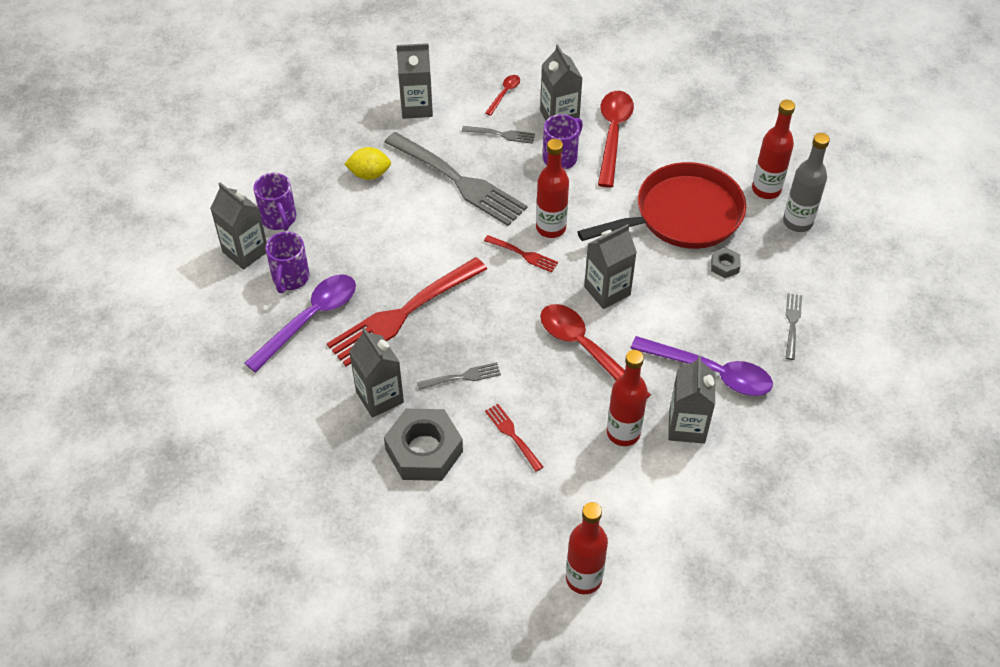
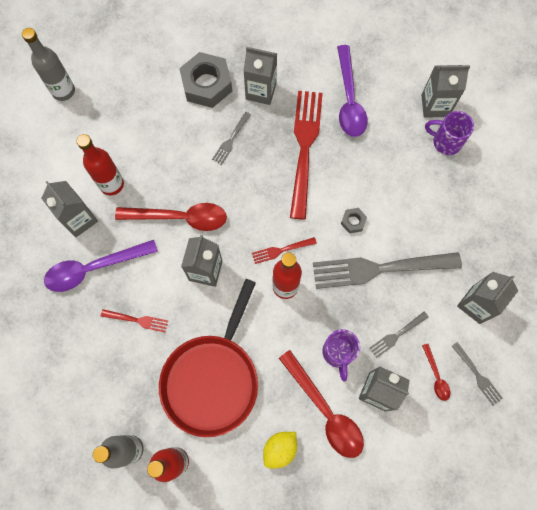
camera: 135 degrees right, 20 degrees up
purple mug [265,232,310,293] -> none
yellow lemon [344,147,391,180] -> yellow lemon moved to [263,432,297,468]
red fork [485,404,543,472] -> red fork moved to [101,309,168,332]
red bottle [566,502,608,594] -> grey bottle [22,28,75,101]
grey nut [711,247,740,278] -> grey nut moved to [341,208,367,233]
grey fork [785,293,802,360] -> grey fork moved to [452,342,503,406]

